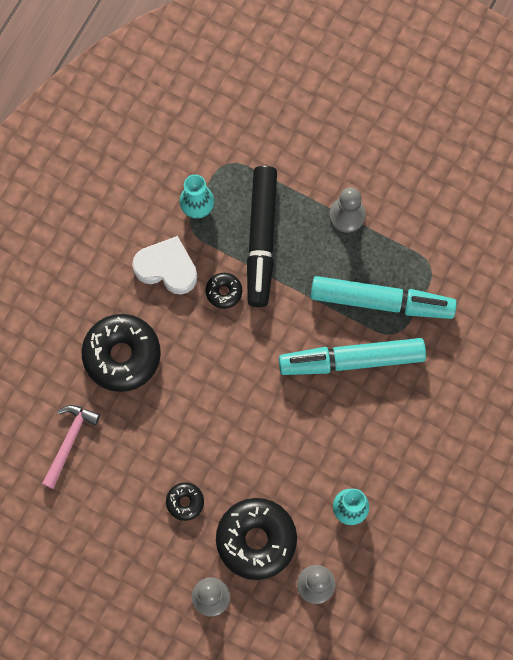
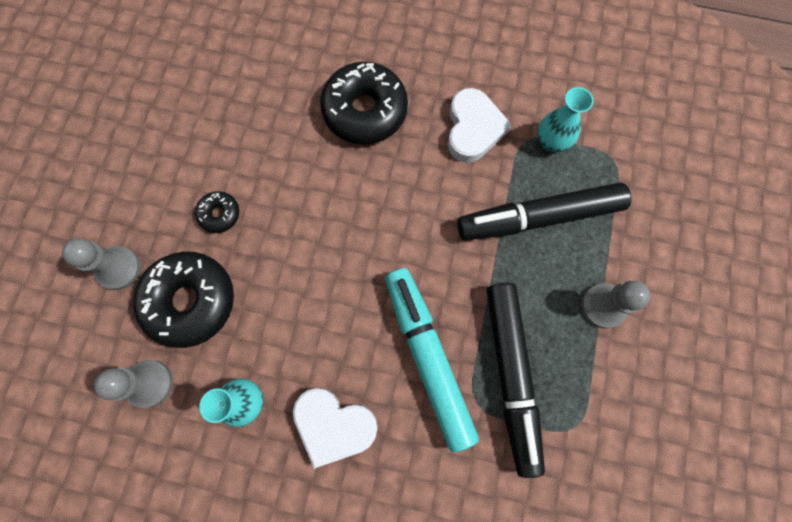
camera: 75 degrees right, 0 degrees up
pink hammer [42,405,100,489] -> none
black donut [206,273,242,309] -> none
turquoise marker [311,276,457,319] -> black marker [487,283,545,478]
none -> white heart [293,388,378,469]

